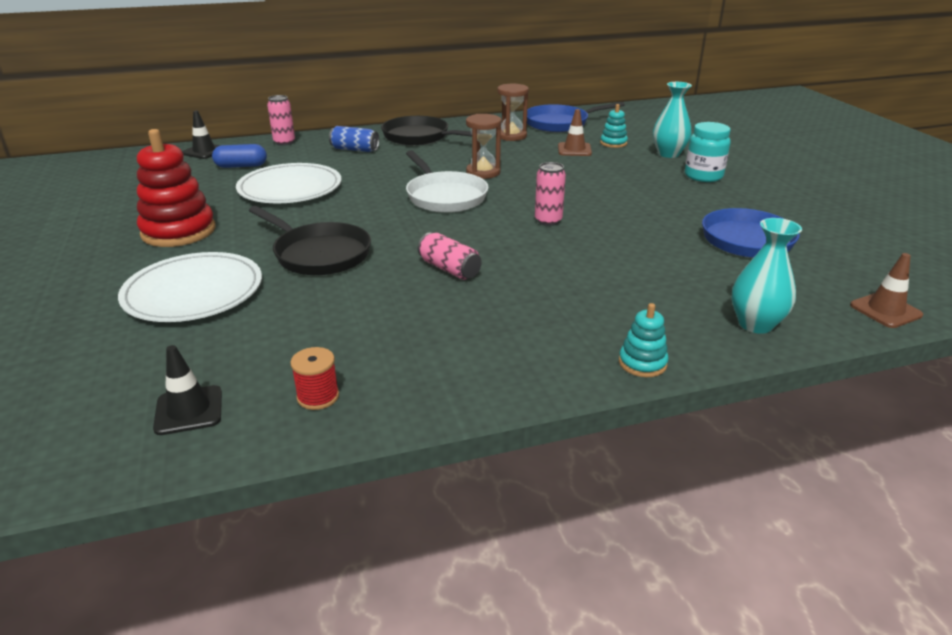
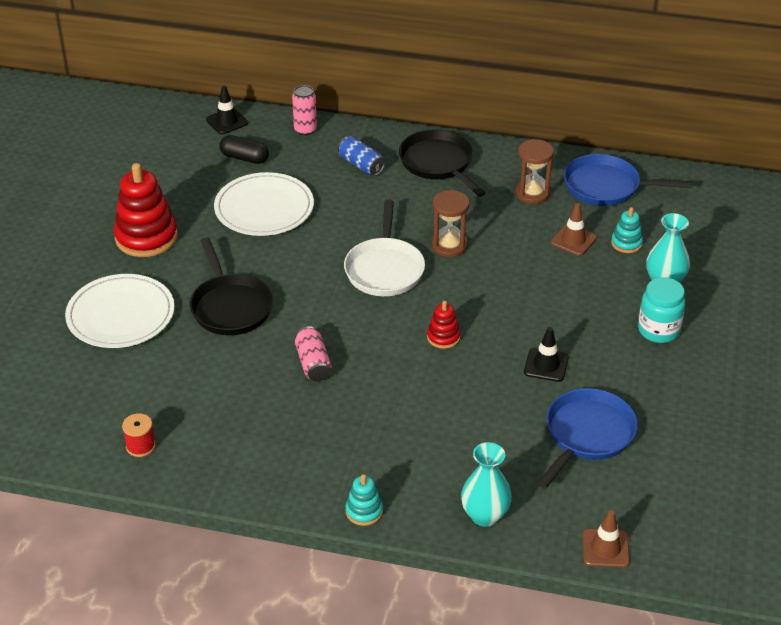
camera: 30 degrees right, 10 degrees up
black traffic cone [153,345,222,435] -> black traffic cone moved to [524,327,569,382]
blue capsule [212,144,267,168] -> black capsule [220,135,269,164]
pink can [535,162,566,226] -> red stacking toy [427,301,460,349]

